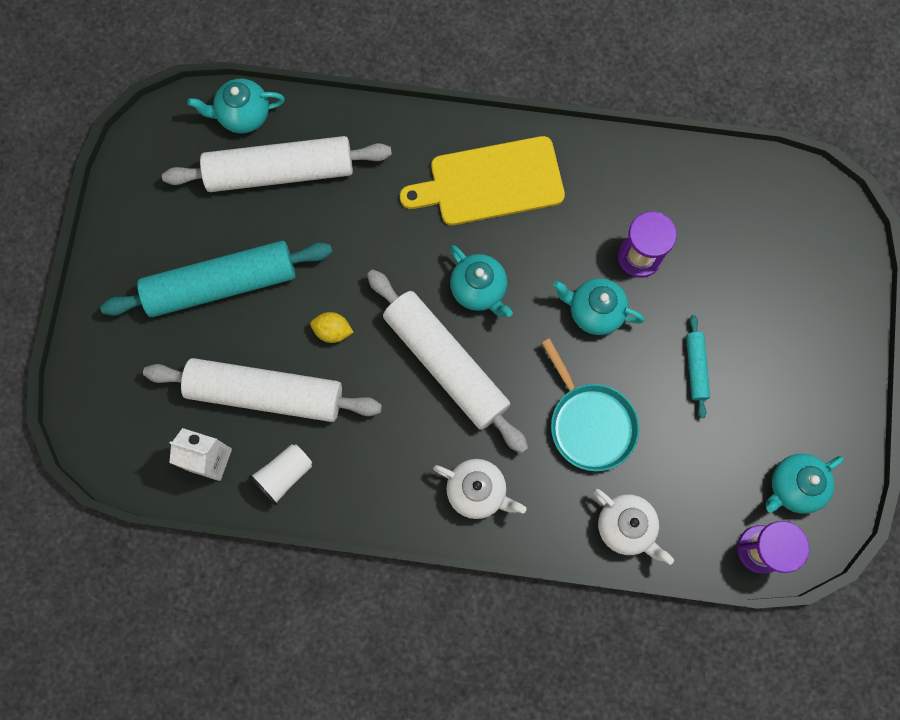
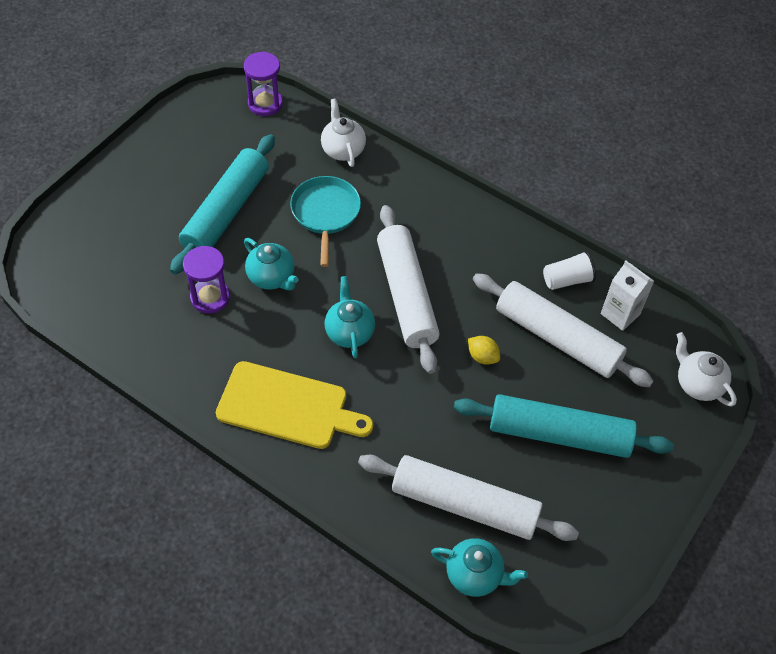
camera: 155 degrees left, 20 degrees down
white teapot [433,459,526,519] -> white teapot moved to [676,332,737,407]
turquoise rolling pin [686,315,710,418] -> turquoise rolling pin [170,134,275,275], size x2.26
turquoise teapot [766,454,844,514] -> none

